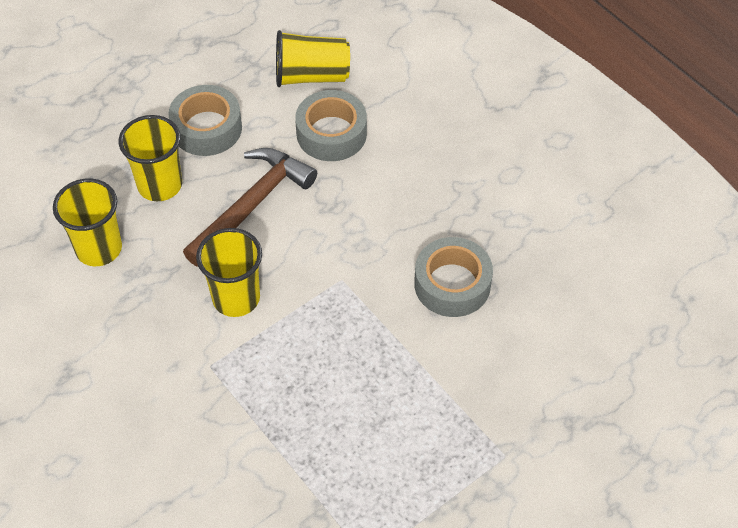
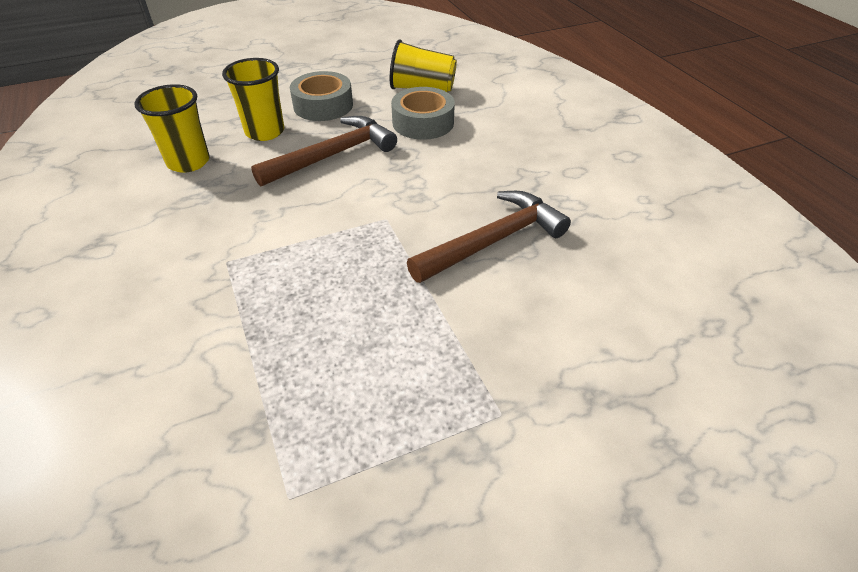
camera: 15 degrees right, 10 degrees down
yellow cup [196,228,262,317] -> none
grey tape [414,237,493,317] -> brown hammer [407,191,571,283]

